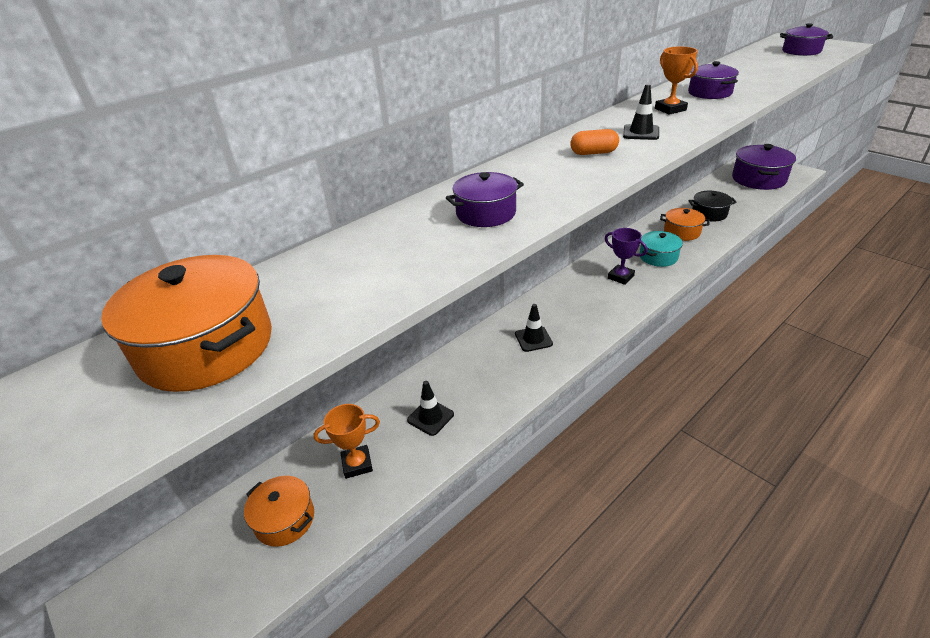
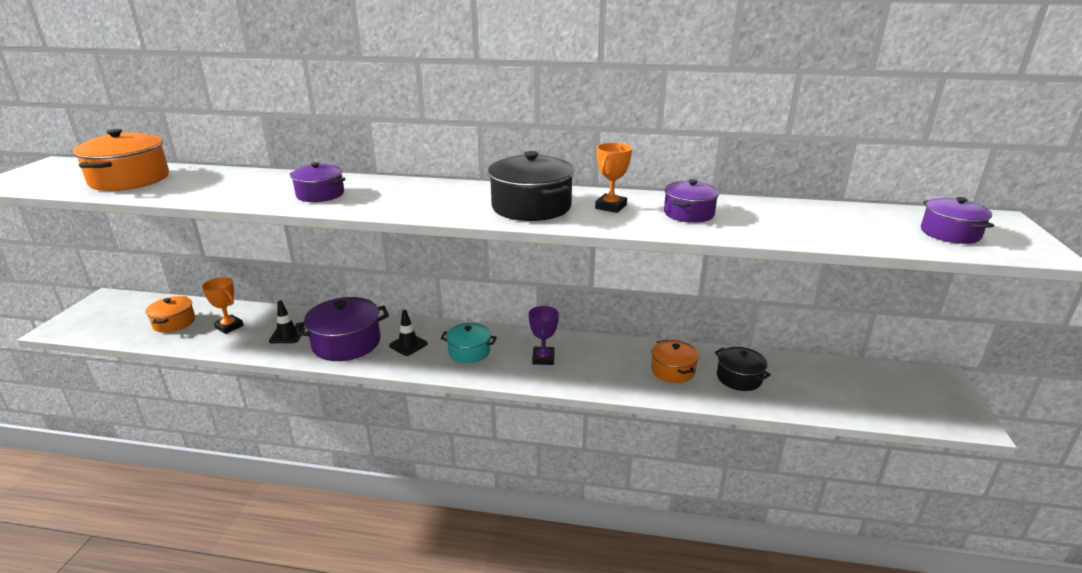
camera: 50 degrees right, 10 degrees down
orange capsule [570,129,619,155] -> none
black traffic cone [623,84,659,140] -> black pot [488,151,575,221]
turquoise pot [639,231,683,267] -> turquoise pot moved to [441,323,497,363]
purple pot [732,144,796,190] -> purple pot moved to [295,297,389,361]

